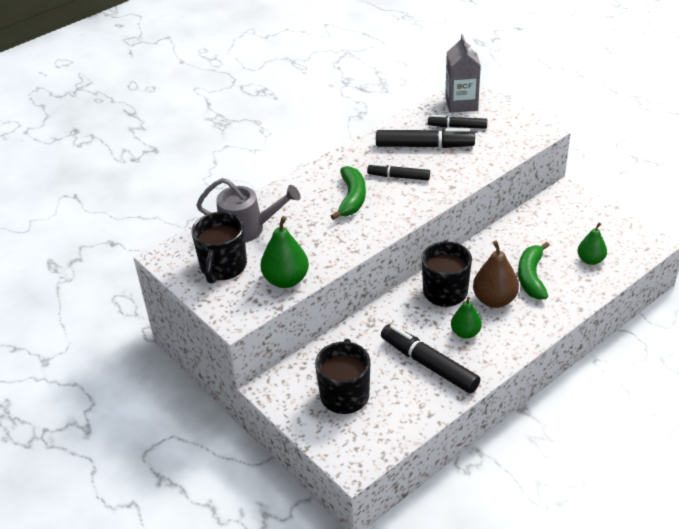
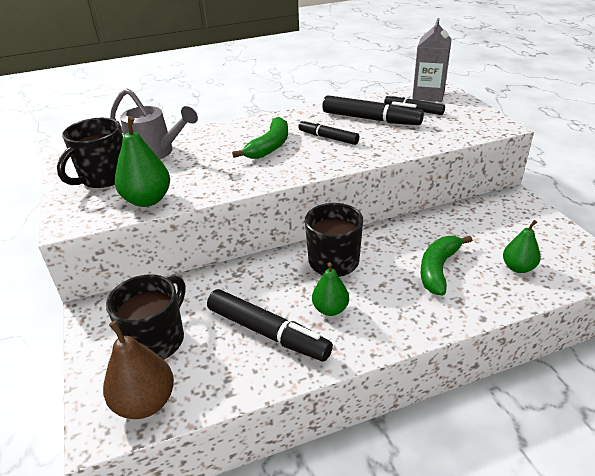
camera: 20 degrees right, 5 degrees down
black marker [381,324,480,394] -> black marker turned 150 degrees clockwise [207,289,333,362]
brown pear [473,241,519,308] -> brown pear moved to [103,320,174,419]

